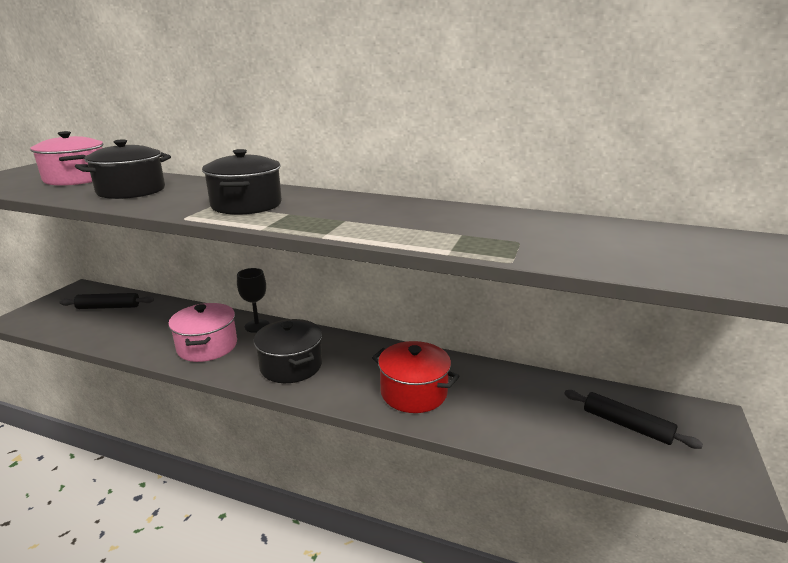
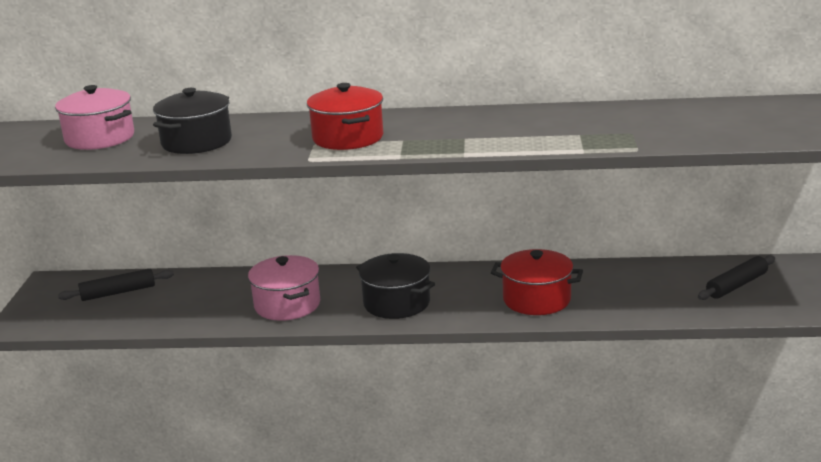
camera: 15 degrees left, 0 degrees up
black pot [202,149,282,215] -> red pot [307,83,383,150]
black goblet [237,268,270,333] -> none
black rolling pin [564,390,703,449] -> black rolling pin turned 60 degrees counterclockwise [698,255,775,300]

